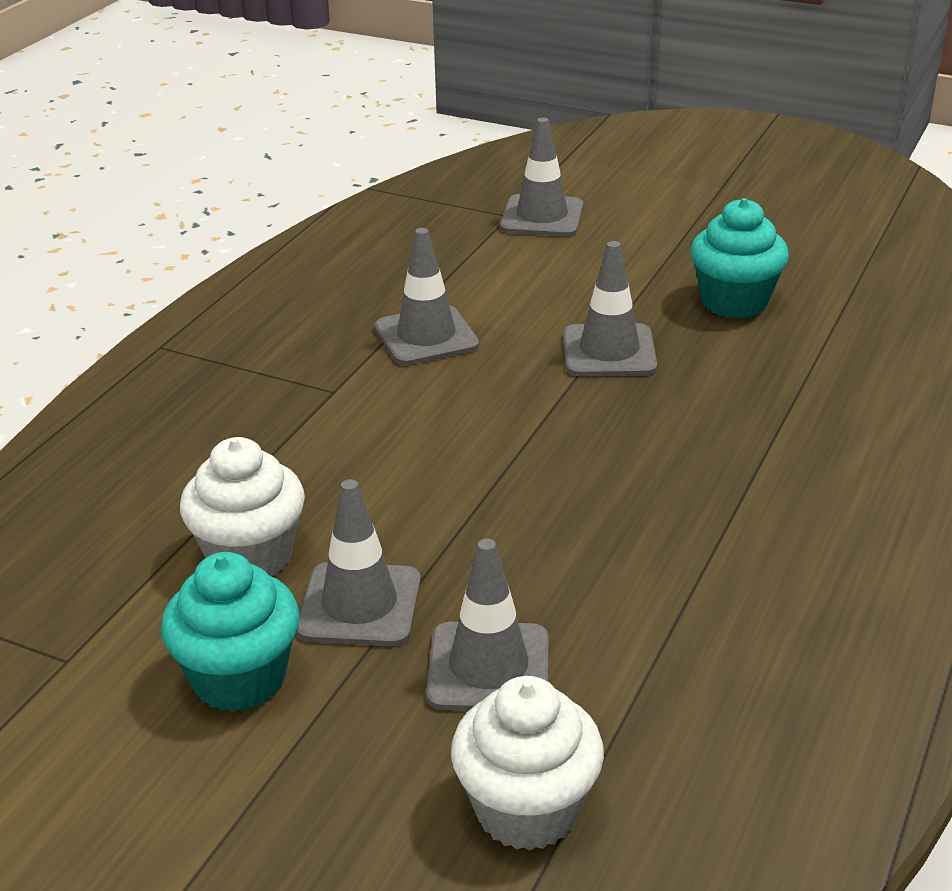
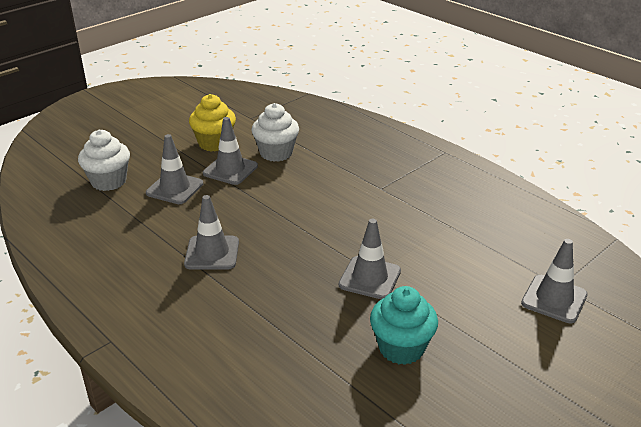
camera: 110 degrees right, 0 degrees up
turquoise cupcake [161,552,299,712] -> yellow cupcake [189,94,236,151]
grey traffic cone [375,228,479,365] -> grey traffic cone moved to [184,195,239,270]

